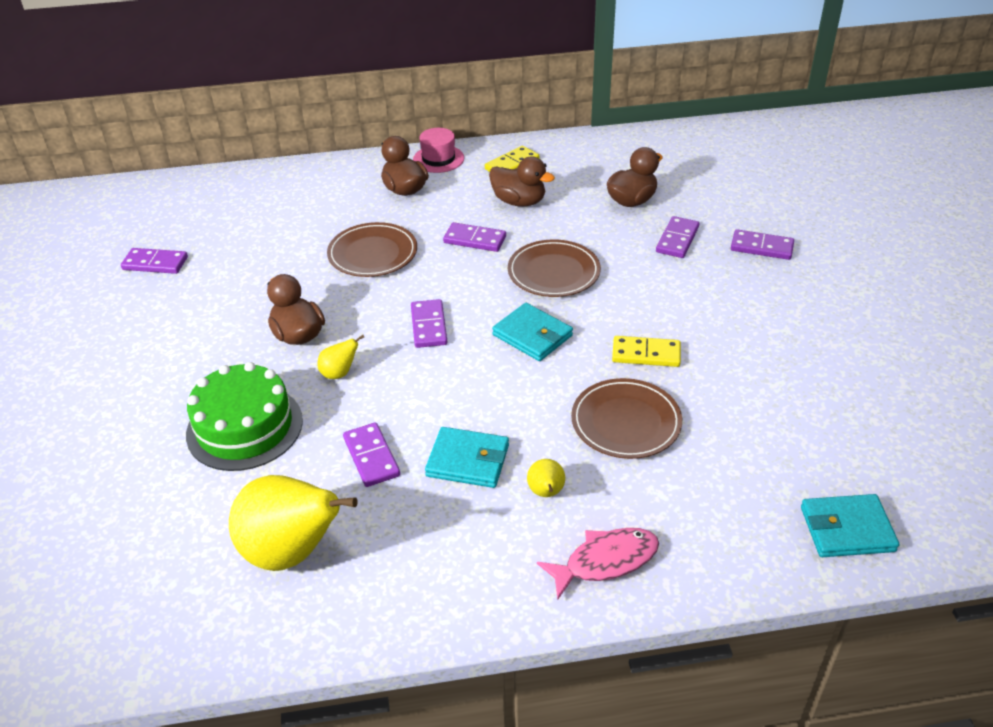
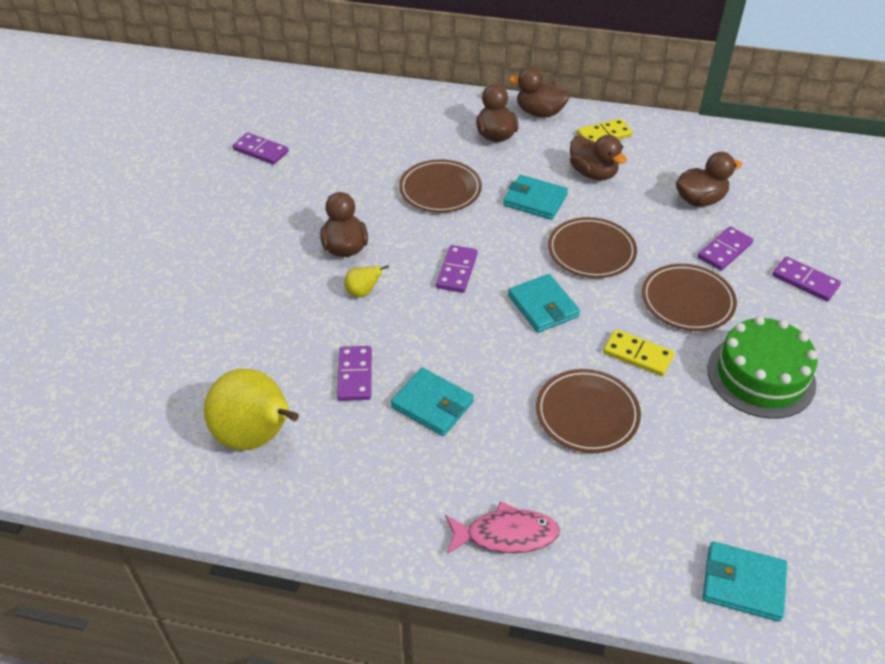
camera: 20 degrees right, 5 degrees up
green cake [186,362,303,471] -> green cake moved to [707,316,818,419]
pink hat [413,128,464,173] -> brown duck [509,67,570,118]
purple domino [443,222,506,252] -> turquoise wallet [503,175,568,220]
yellow pear [527,459,565,497] -> none
none -> brown plate [642,264,737,331]

